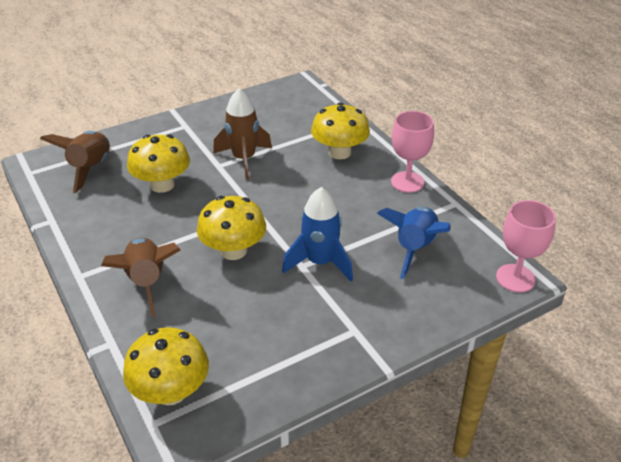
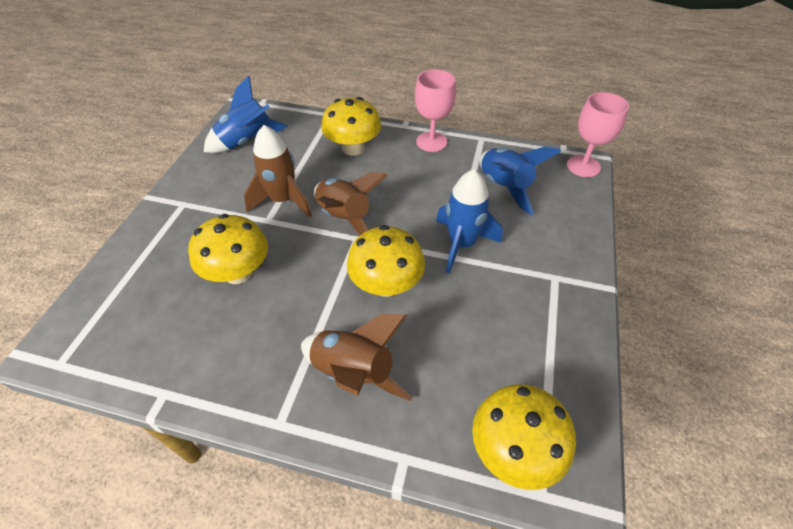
camera: 45 degrees left, 10 degrees up
brown rocket [40,131,110,193] -> brown rocket moved to [314,172,388,235]
none -> blue rocket [204,76,288,153]

